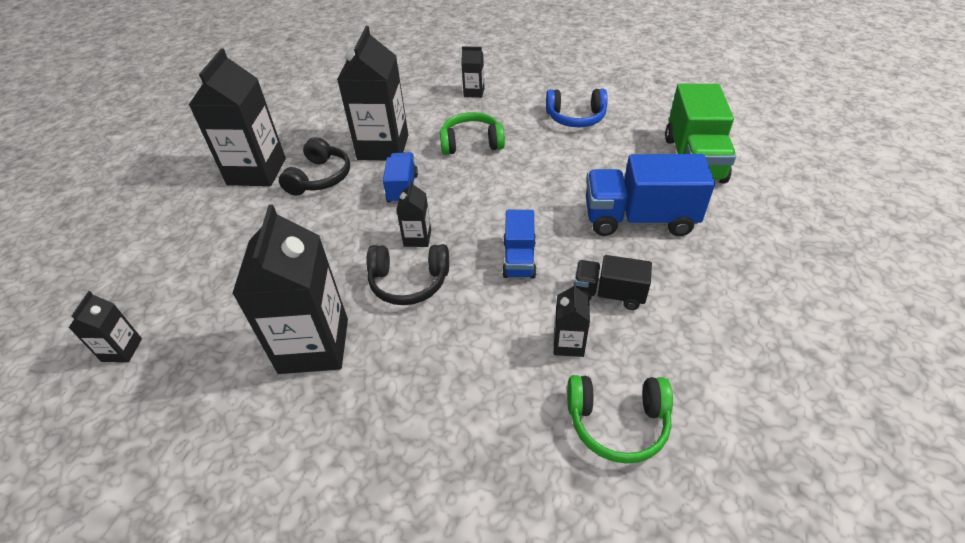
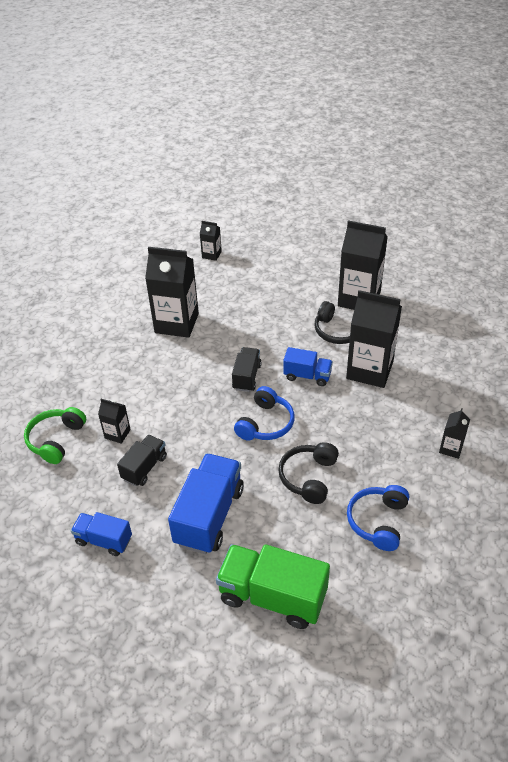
camera: 105 degrees right, 0 degrees up
black headphones [366,244,449,305] -> black headphones moved to [278,442,339,504]
black carton [397,180,431,247] -> black truck [232,347,262,392]
green headphones [440,112,505,155] -> none
blue truck [502,210,537,278] -> blue truck moved to [71,512,132,556]
none -> blue headphones [234,386,295,441]

